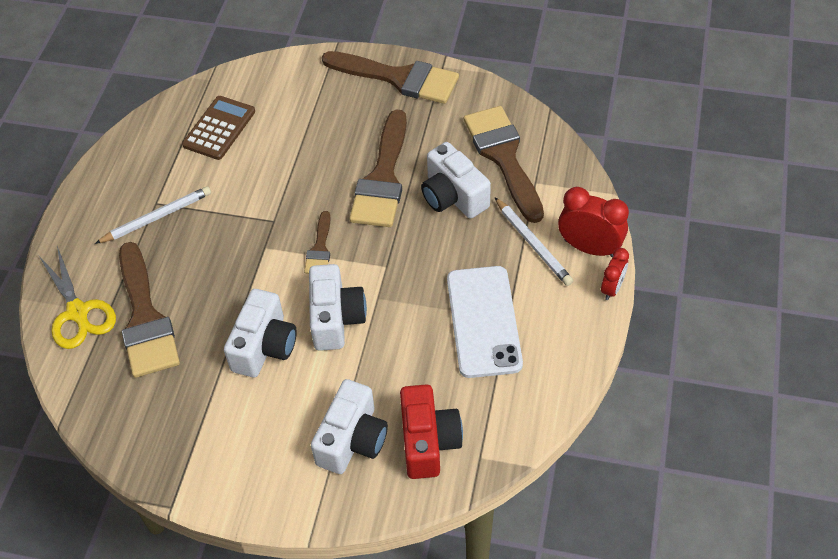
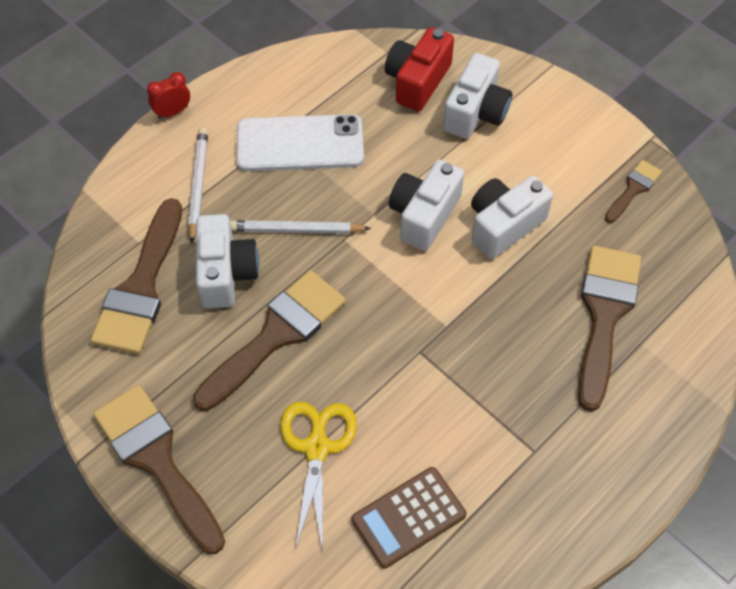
camera: 150 degrees left, 5 degrees up
yellow scissors [39,246,116,349] -> yellow scissors moved to [280,402,357,550]
white pencil [95,186,211,244] -> white pencil moved to [230,220,371,234]
brown brush [304,211,331,274] -> brown brush moved to [605,160,662,223]
white camera [311,379,388,474] -> white camera turned 150 degrees clockwise [443,53,512,139]
white phone [447,266,523,378] -> white phone turned 60 degrees clockwise [236,114,364,171]
red clock [558,187,629,257] -> none

